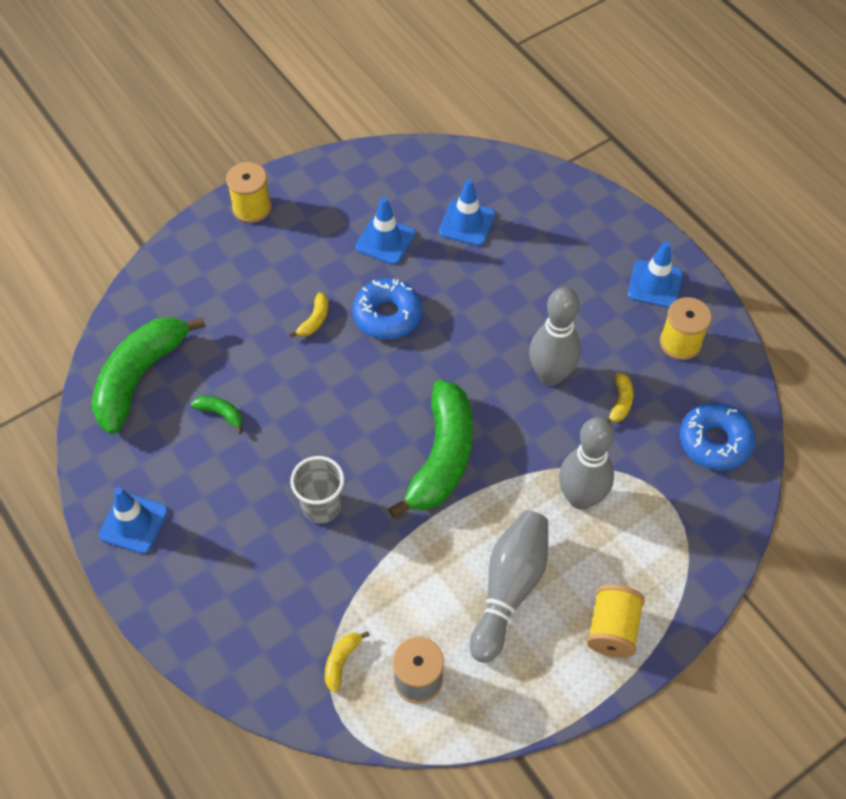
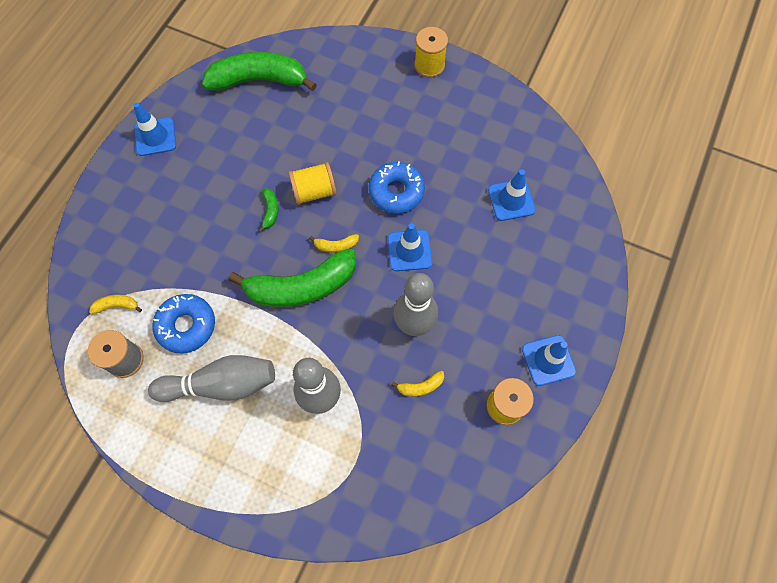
camera: 60 degrees right, 10 degrees up
green banana [191,396,243,434] -> green banana moved to [258,188,278,233]
yellow banana [289,292,328,337] -> yellow banana moved to [309,234,359,253]
grey cup [290,456,344,523] -> none
blue traffic cone [355,197,415,265] -> blue traffic cone moved to [388,223,432,271]
yellow spool [587,584,645,658] -> yellow spool moved to [289,162,337,205]
blue donut [680,402,755,471] -> blue donut moved to [152,294,215,354]

